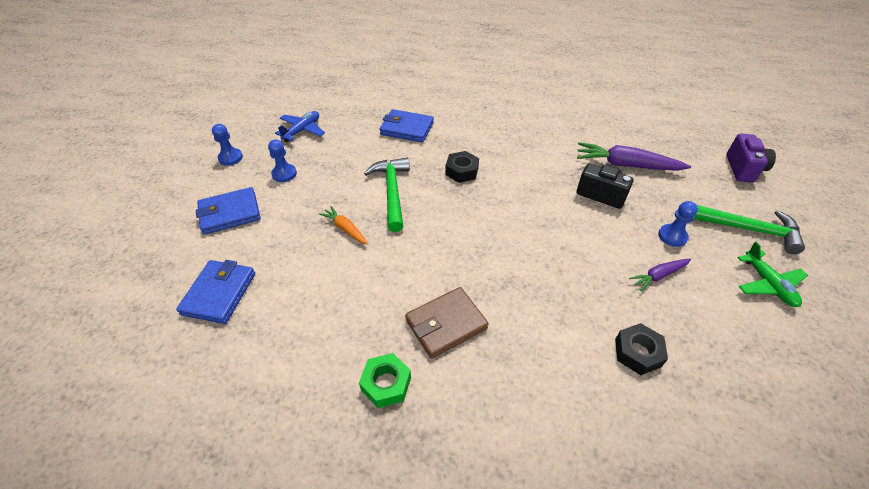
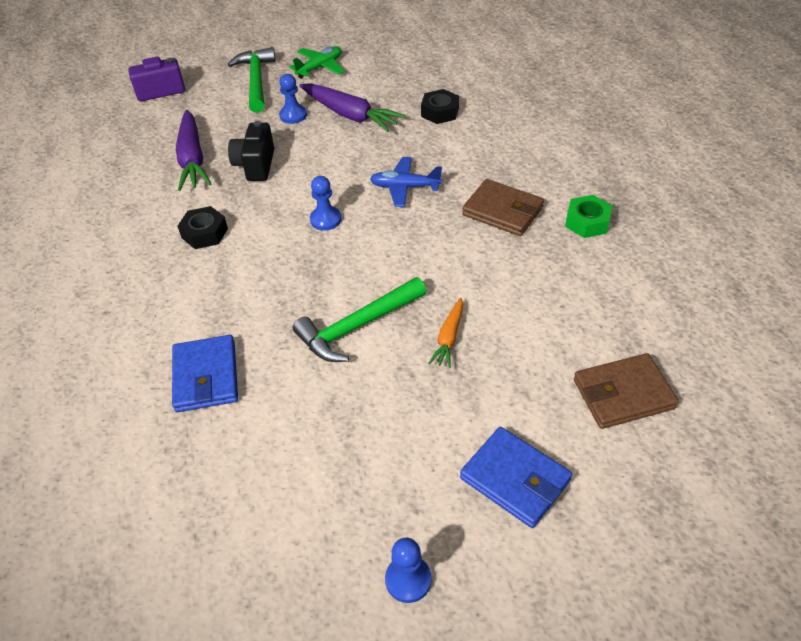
camera: 115 degrees left, 0 degrees up
blue wallet [176,260,255,324] -> brown wallet [574,353,679,429]
blue pawn [268,139,297,182] -> blue pawn moved to [310,176,342,231]
blue plane [275,111,325,142] -> blue plane moved to [370,157,442,207]
black nut [445,151,479,183] -> black nut moved to [178,206,228,249]
purple carrot [629,259,691,291] -> purple carrot [299,83,406,132], size x1.83

